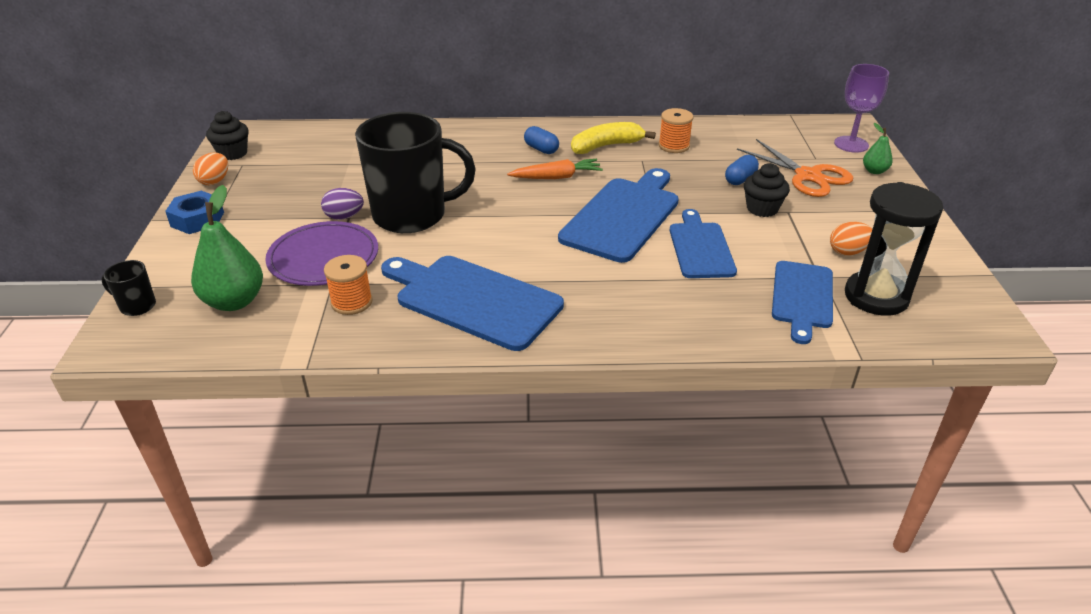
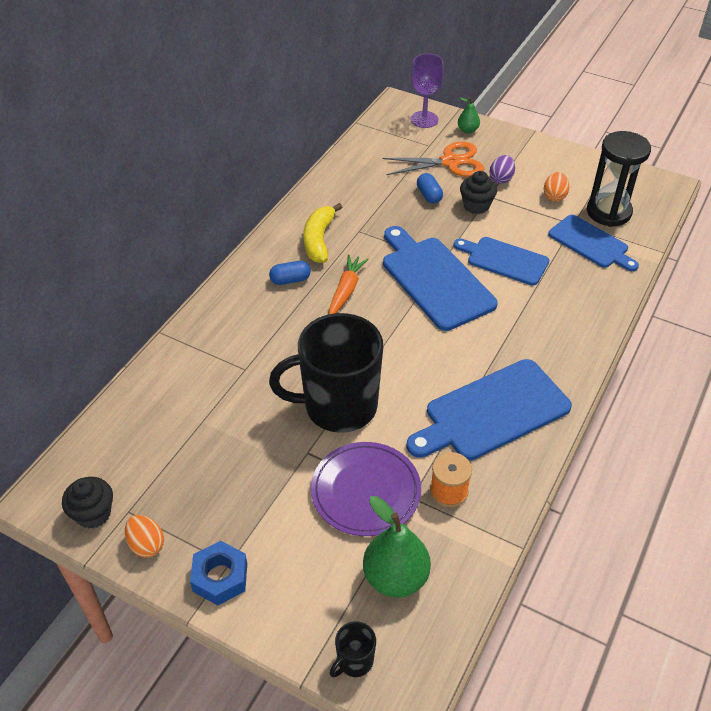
camera: 60 degrees left, 10 degrees up
purple egg [321,188,364,220] -> purple egg moved to [489,155,515,184]
black mug [355,112,476,233] -> black mug turned 120 degrees counterclockwise [269,313,383,433]
orange spool [659,108,693,153] -> none

